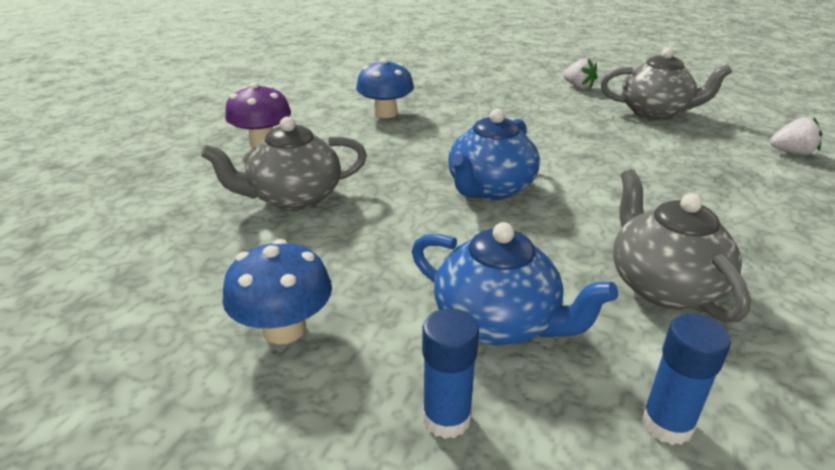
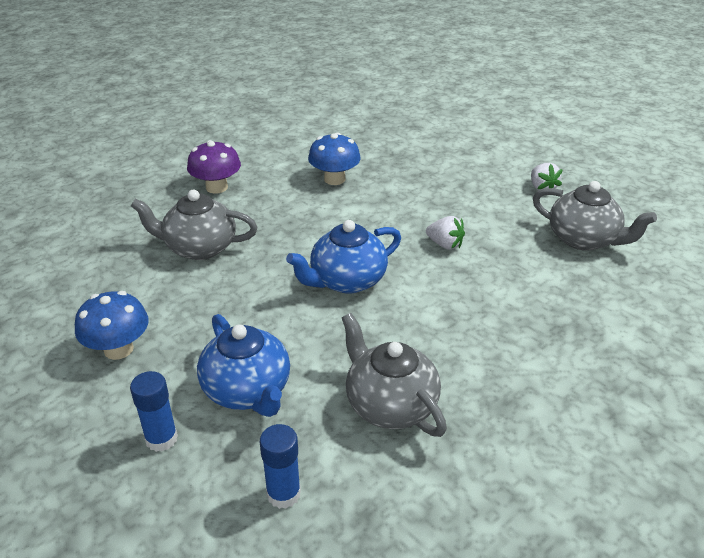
camera: 25 degrees right, 5 degrees up
grey teapot [613,169,751,323] -> grey teapot turned 45 degrees counterclockwise [342,313,447,437]
white strawberry [770,117,822,155] -> white strawberry moved to [426,216,465,250]

